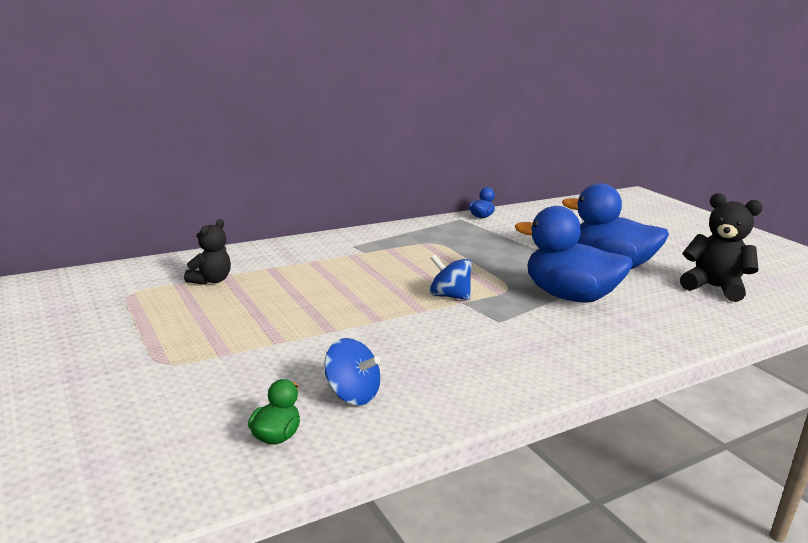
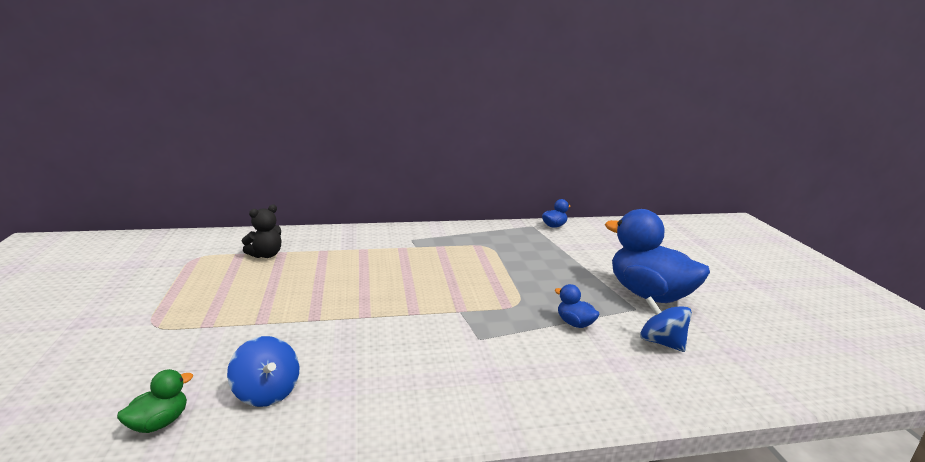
camera: 20 degrees right, 0 degrees up
blue spinning top [430,255,472,300] -> blue spinning top moved to [640,296,692,352]
blue duck [515,206,633,303] -> blue duck [555,284,600,328], size x0.42
black teddy bear [680,193,763,302] -> none

